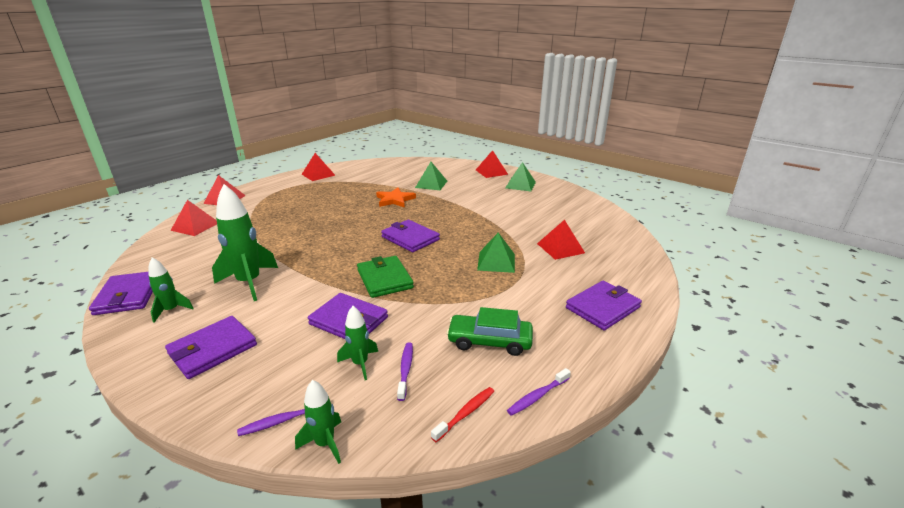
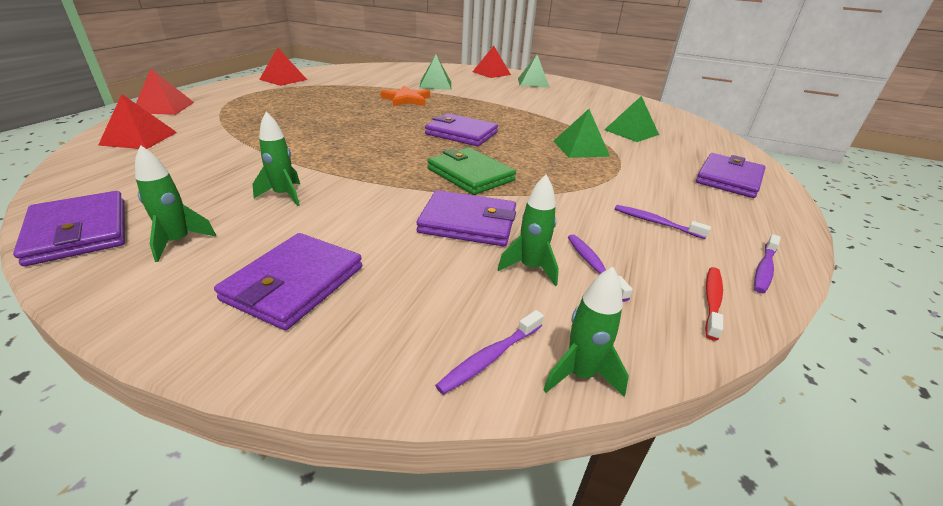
camera: 20 degrees left, 5 degrees up
green rocket [212,184,278,301] -> green rocket [252,112,300,206], size x0.54
green car [446,307,533,356] -> purple toothbrush [615,205,711,239]
red pyramid [537,220,585,260] -> green pyramid [604,96,659,142]

